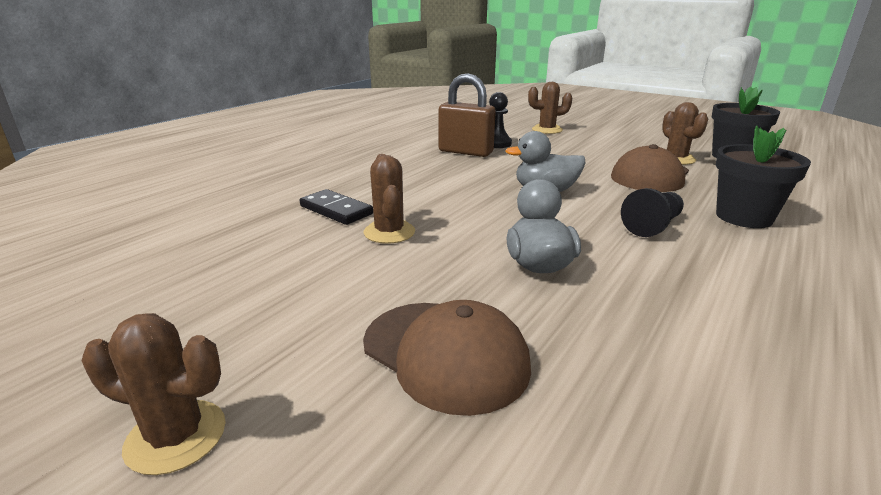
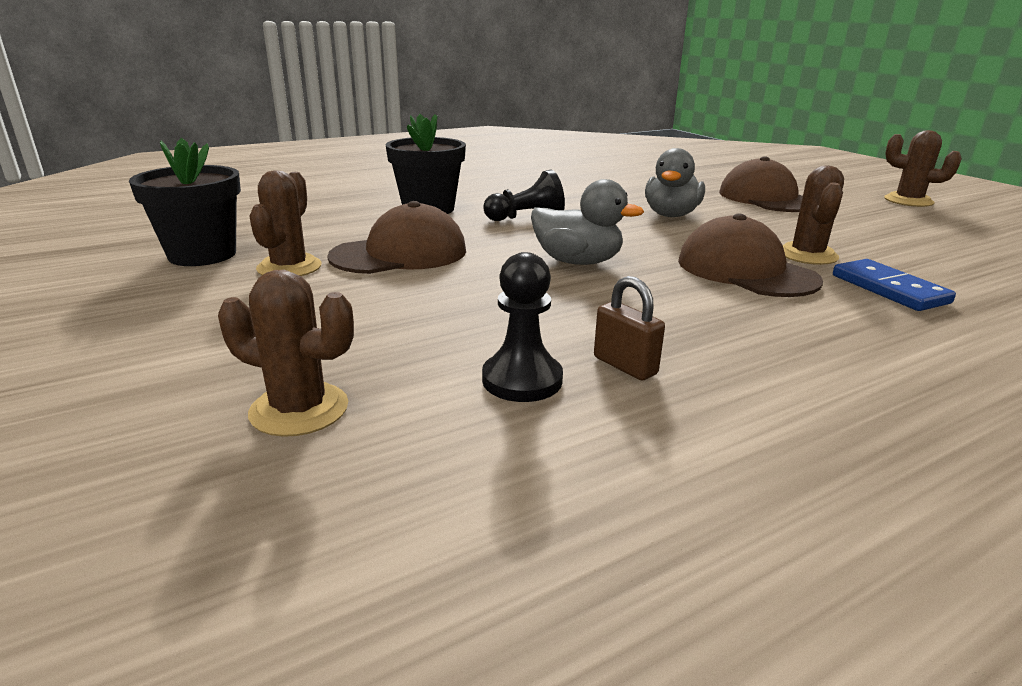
camera: 155 degrees left, 0 degrees up
black domino [300,189,373,225] -> blue domino [833,259,956,311]
brown padlock [439,73,496,157] -> brown padlock [594,276,665,380], size x0.52
none -> brown cap [678,214,823,297]

